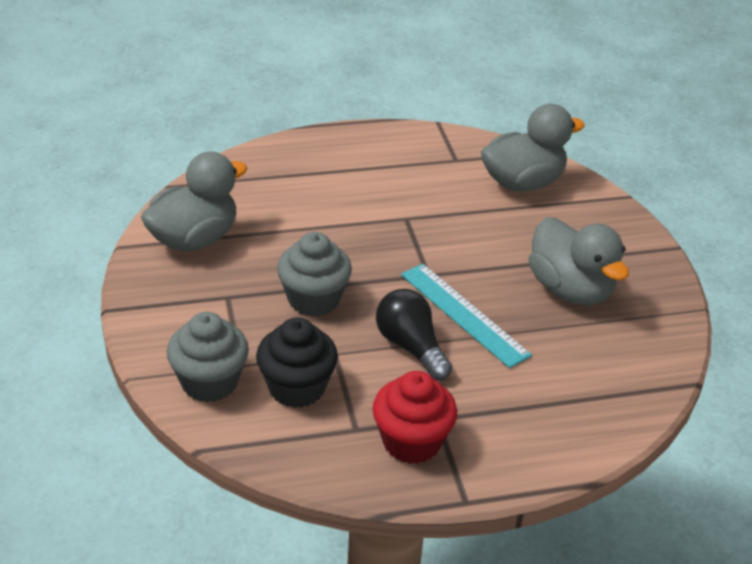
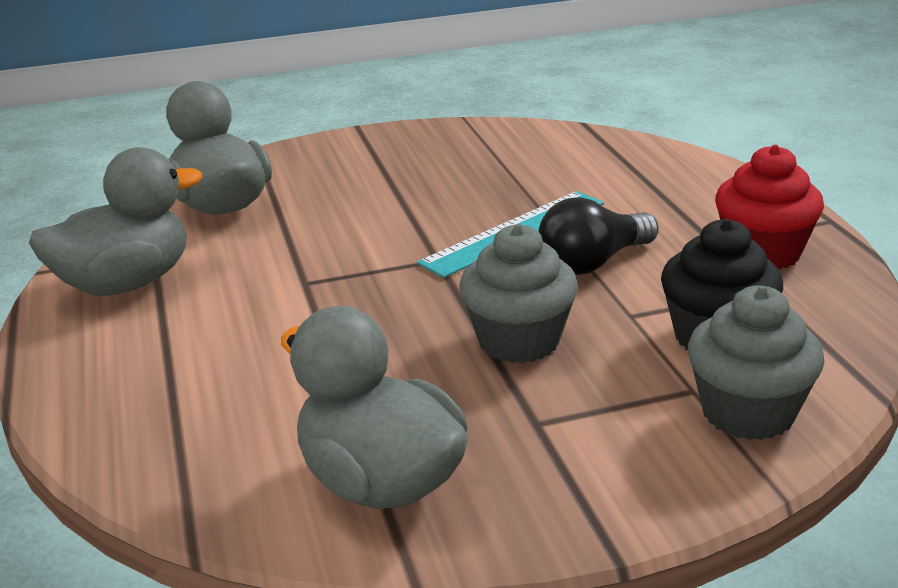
camera: 90 degrees left, 10 degrees down
grey duck [528,217,629,305] -> grey duck moved to [29,147,202,296]

